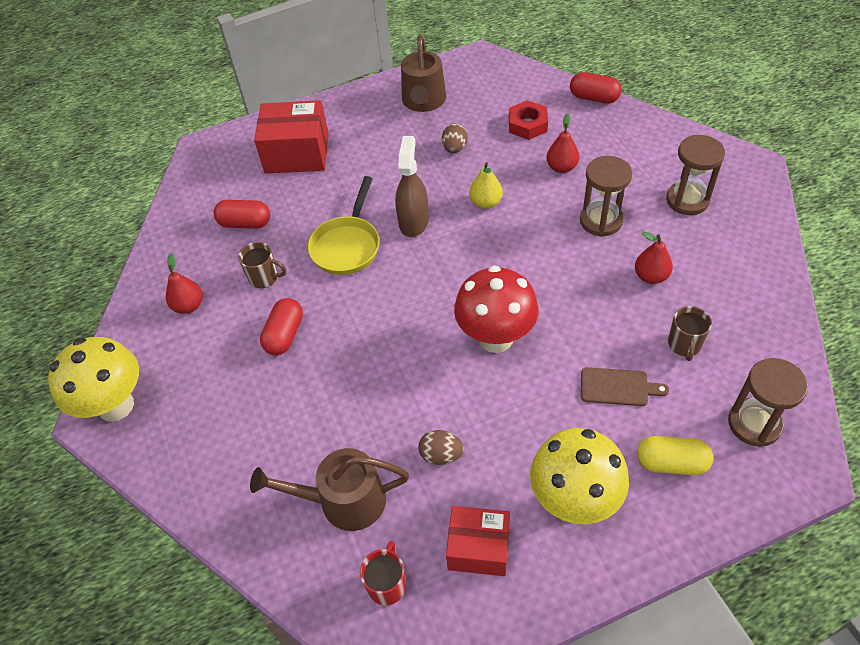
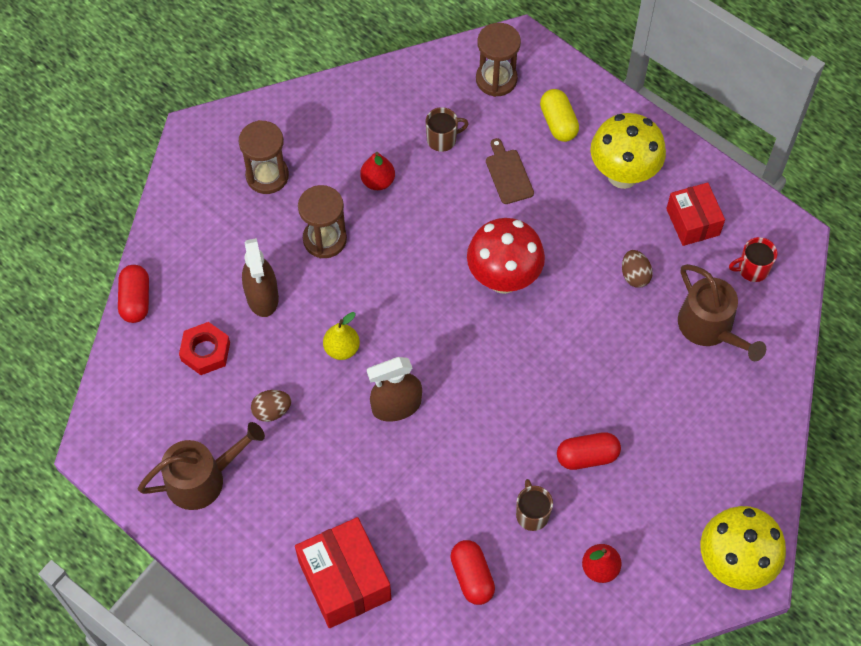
camera: 120 degrees left, 10 degrees up
yellow pan [308,176,380,275] -> none
red pear [546,113,579,173] -> brown spray bottle [242,238,279,317]

